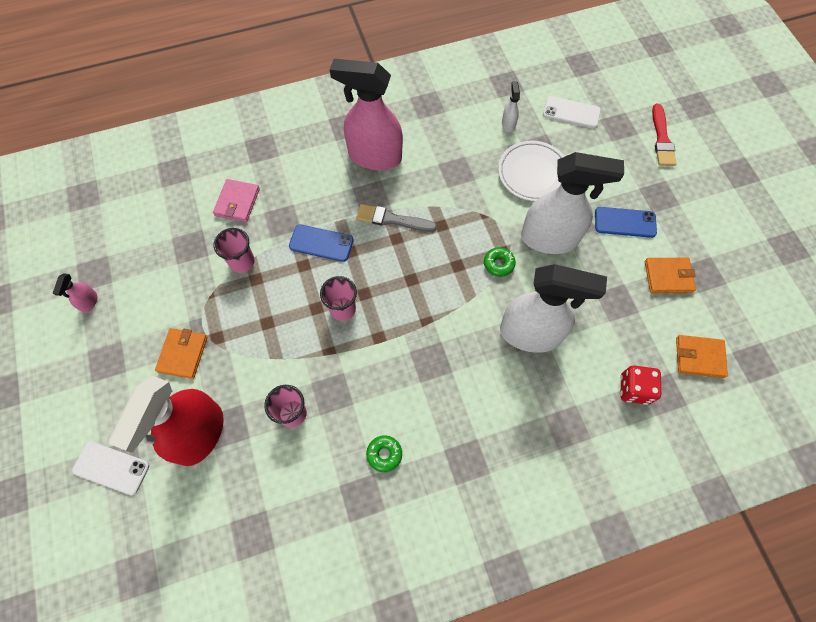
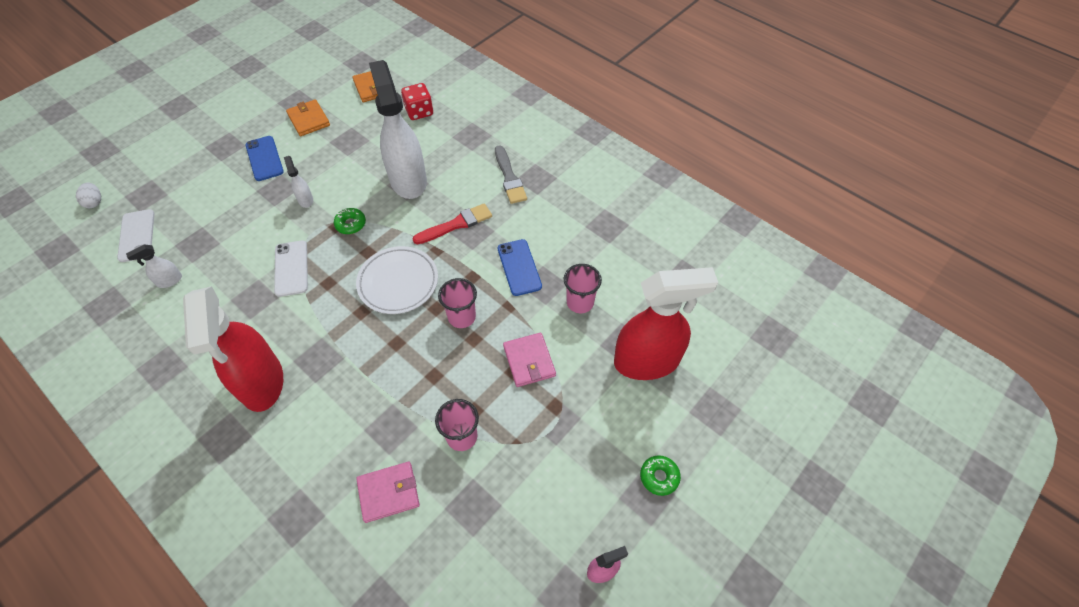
camera: 120 degrees left, 10 degrees down
white phone [72,441,149,495] -> white phone moved to [274,240,308,297]
orange wallet [155,328,208,379] -> none
blue phone [289,224,354,262] -> blue phone moved to [498,239,542,296]
pink spray bottle [330,59,403,170] -> red spray bottle [183,286,283,412]
grey brush [356,204,437,232] -> grey brush moved to [495,145,527,204]
green donut [366,435,402,472] -> green donut moved to [640,455,681,496]
white plate [498,141,565,201] -> white plate moved to [356,246,438,314]
white spray bottle [521,152,624,254] -> white spray bottle [284,156,313,208], size x0.40
red brush [652,104,676,166] -> red brush moved to [413,203,492,244]
none -> white egg [76,183,101,208]
none -> pink wallet [503,333,556,387]

